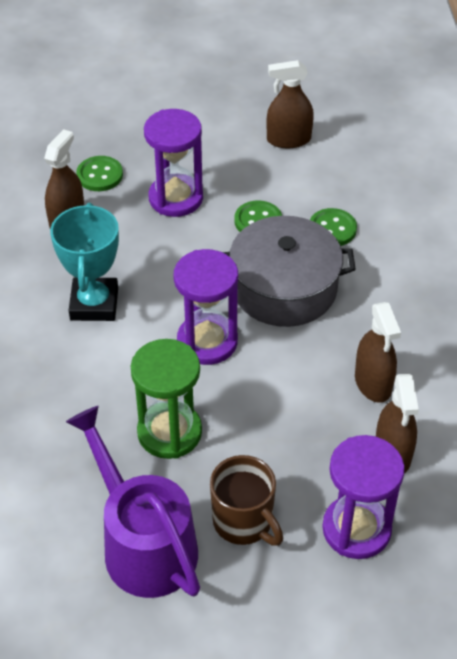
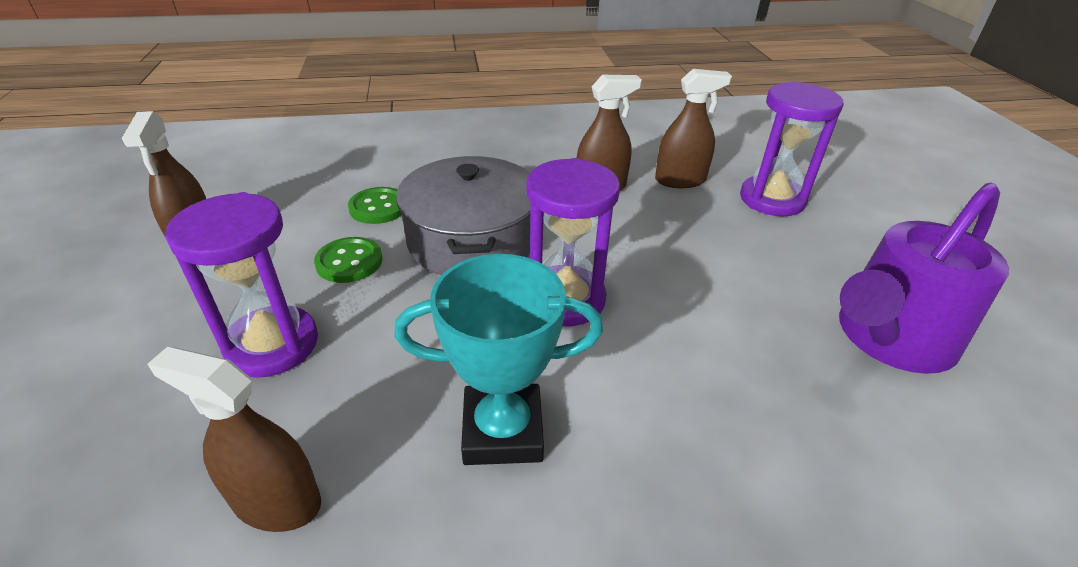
camera: 95 degrees left, 10 degrees down
green button [76,156,123,191] -> none
green hourglass [130,339,202,459] -> none
brown mug [210,455,283,546] -> none

